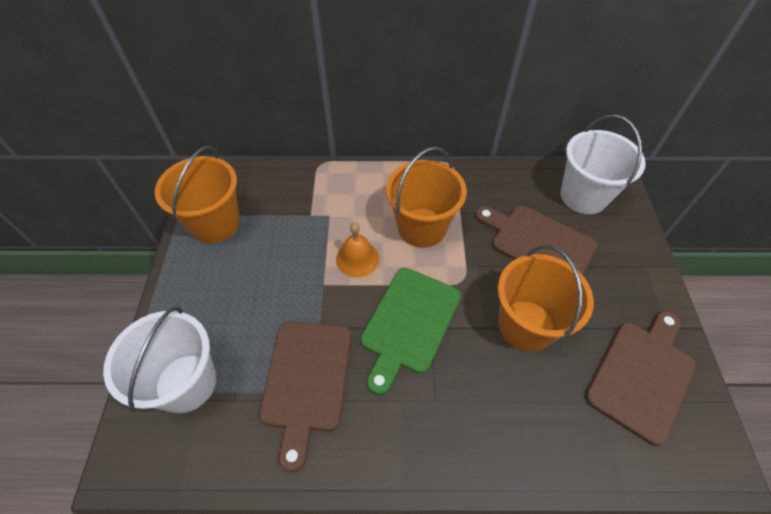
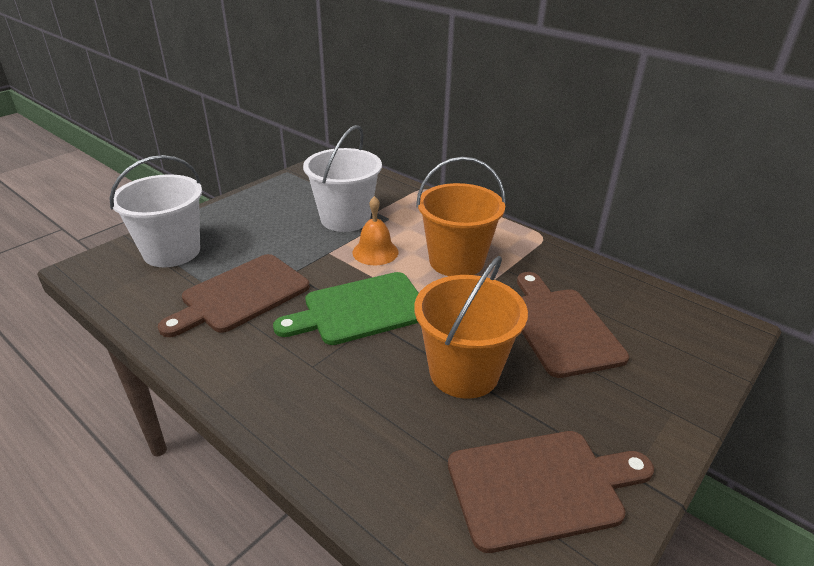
camera: 40 degrees right, 20 degrees down
orange bucket [154,145,240,243] -> none
white bucket [560,115,646,214] -> white bucket moved to [303,125,382,232]

